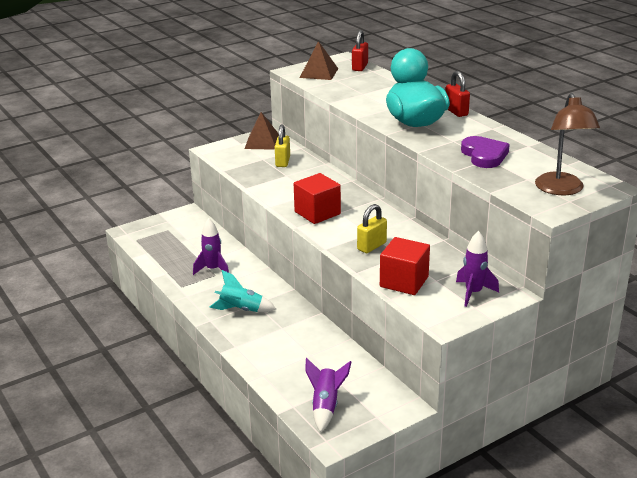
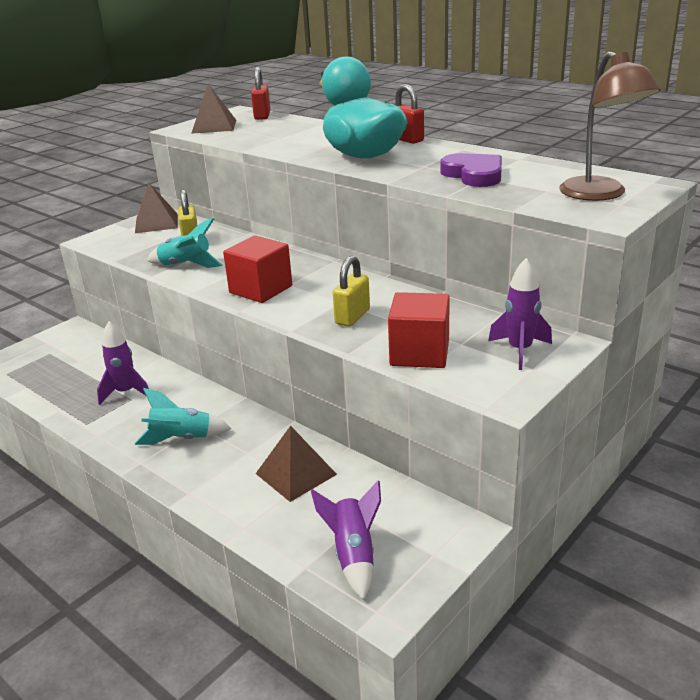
camera: 15 degrees left, 0 degrees up
none -> turquoise rocket [147,218,222,268]
none -> brown pyramid [256,426,337,502]

